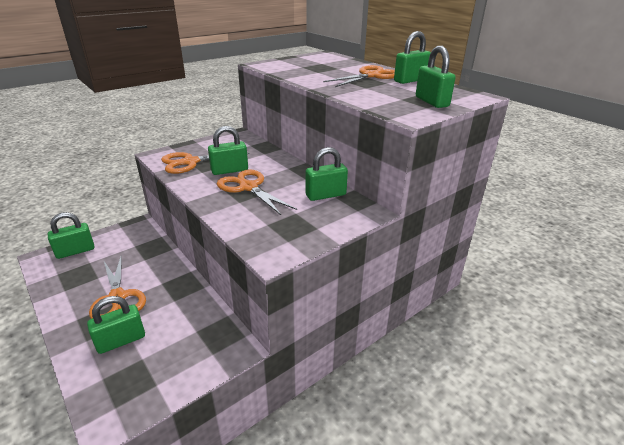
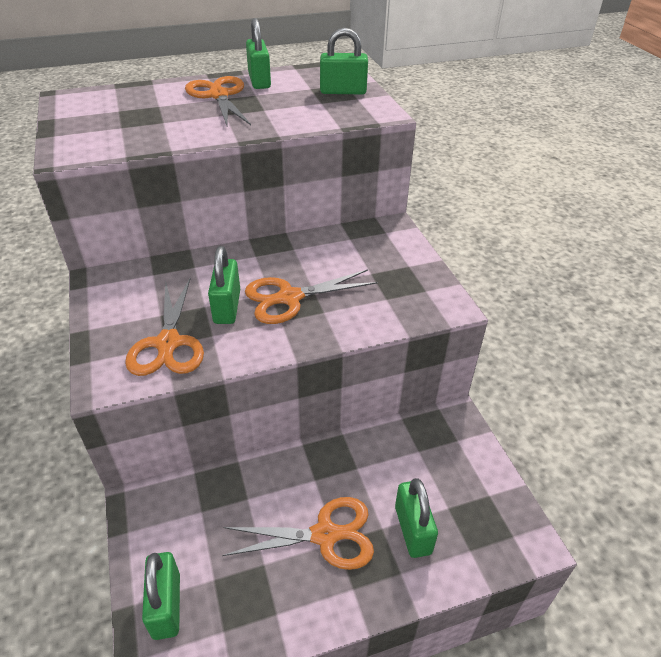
camera: 70 degrees left, 10 degrees up
green padlock [306,147,348,201] -> none

